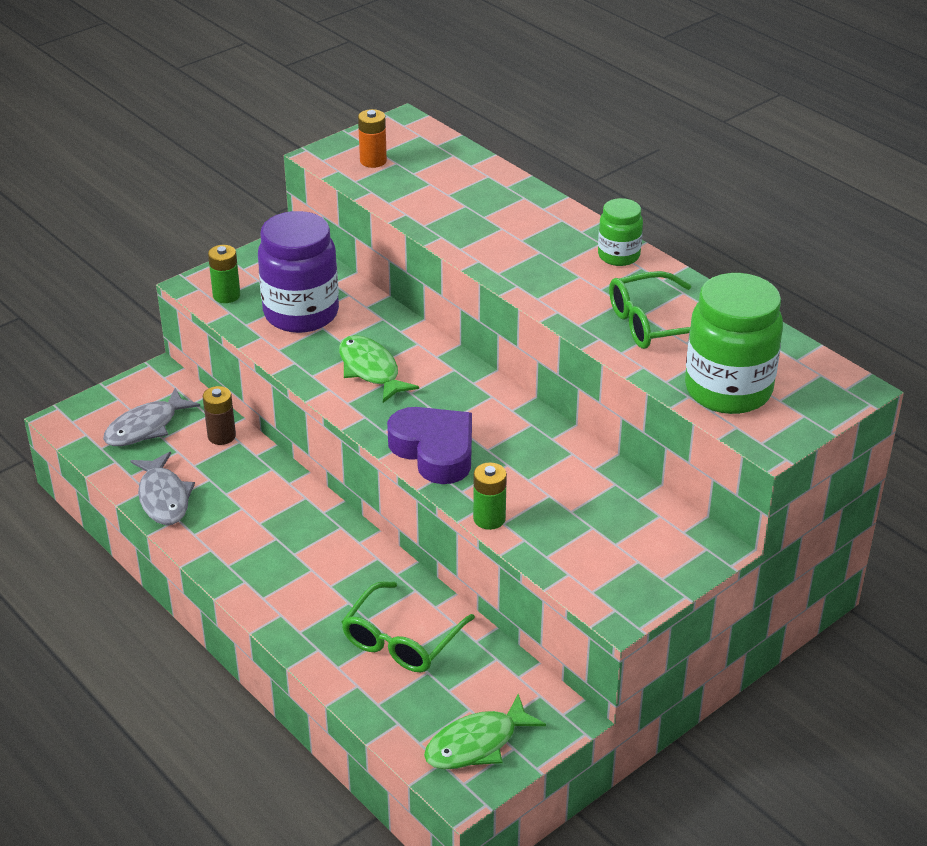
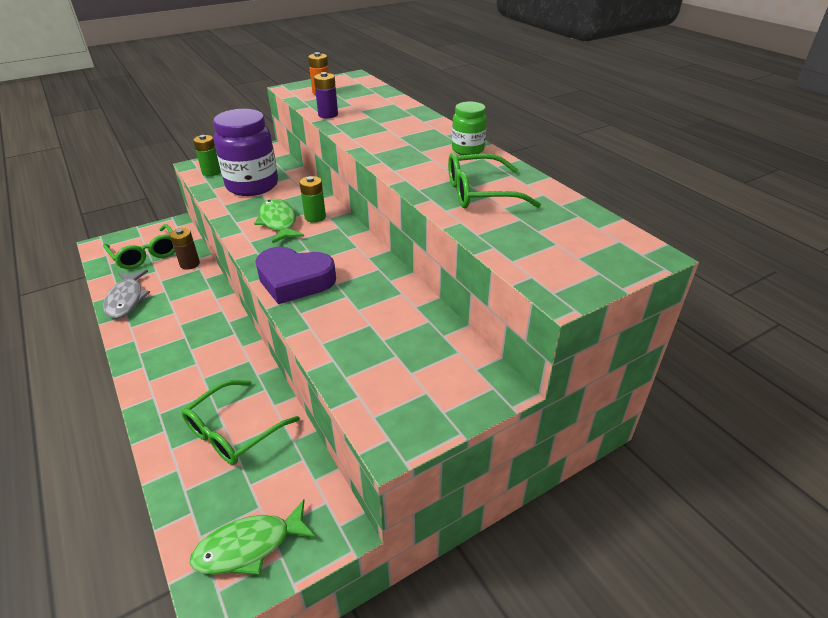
camera: 10 degrees right, 0 degrees up
grey fish [103,388,200,446] -> green glasses [103,224,175,269]
purple heart [387,407,472,484] -> purple heart turned 135 degrees clockwise [255,247,336,304]
green battery [473,462,507,530] -> green battery moved to [299,176,326,223]
green jar [685,273,783,414] -> none
none -> purple battery [314,72,338,118]

